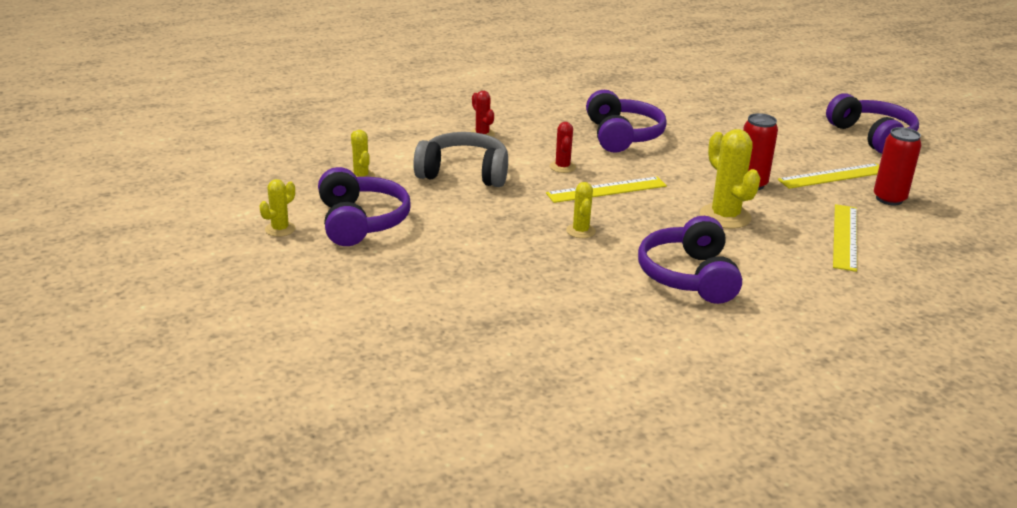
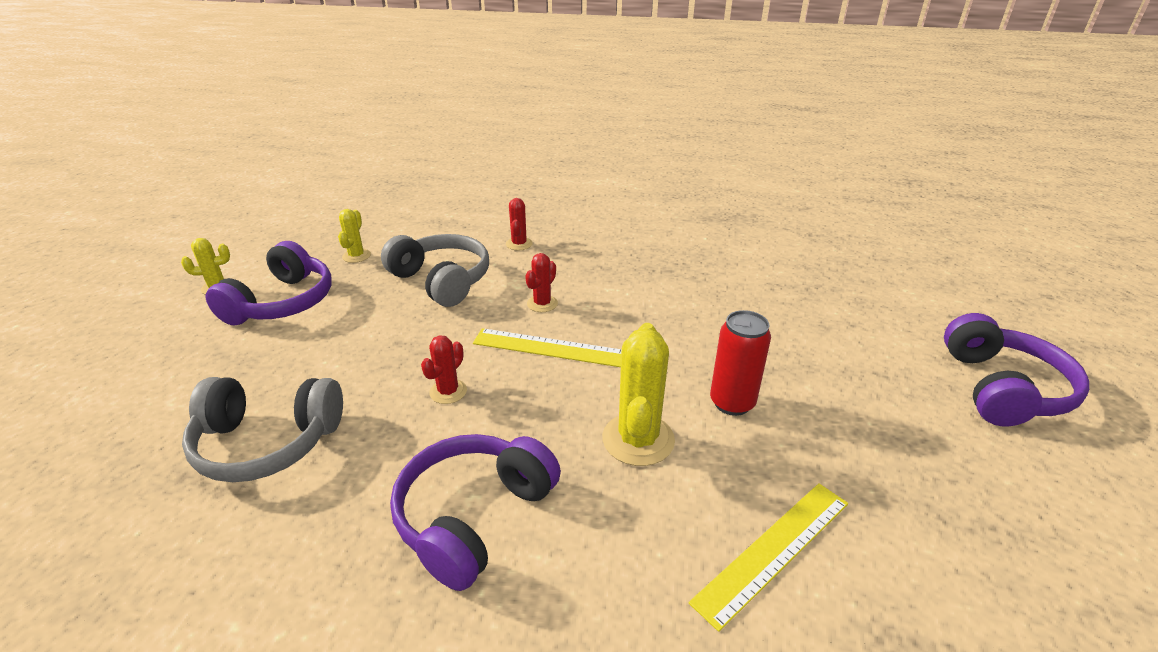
camera: 35 degrees right, 5 degrees up
yellow cactus [566,182,596,238] -> red cactus [421,335,467,404]
purple headphones [586,90,667,153] -> none
yellow ruler [778,163,879,189] -> none
red can [874,127,921,205] -> none
none -> grey headphones [182,377,343,482]

